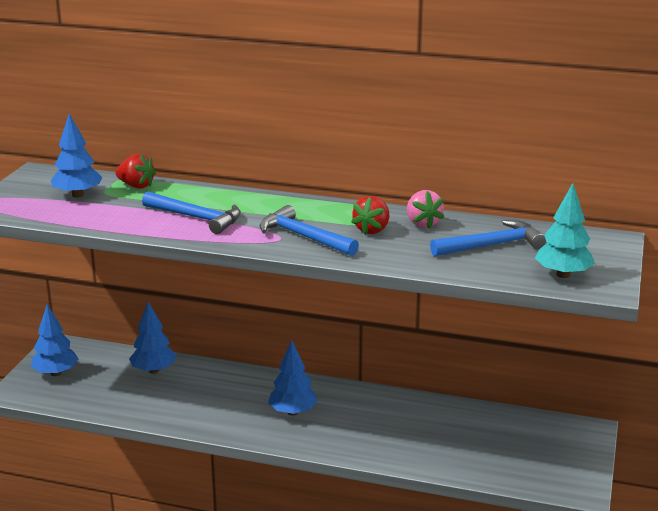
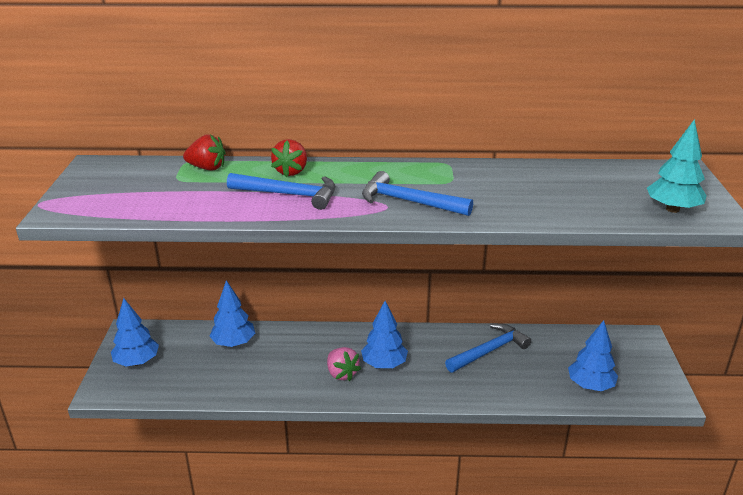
camera: 15 degrees left, 5 degrees up
blue tree [51,114,102,198] -> blue tree moved to [568,320,618,391]
red strawberry [351,196,389,235] -> red strawberry moved to [271,139,307,177]
pink strawberry [407,190,445,229] -> pink strawberry moved to [327,347,361,381]
blue hammer [430,220,546,256] -> blue hammer moved to [445,323,531,372]

